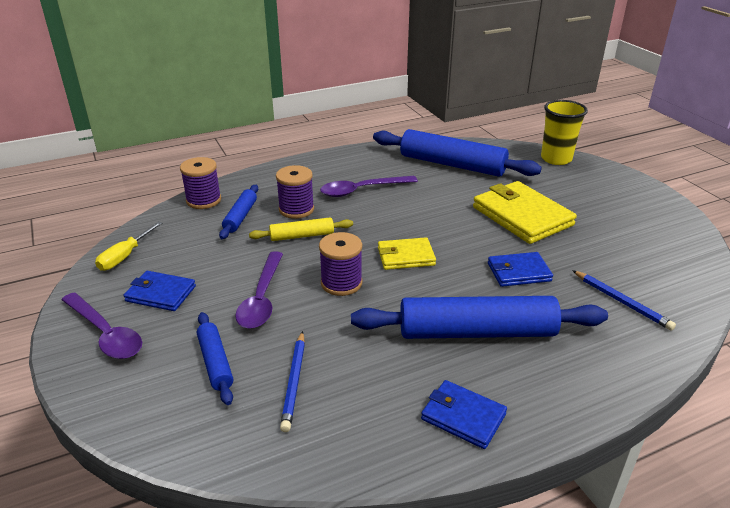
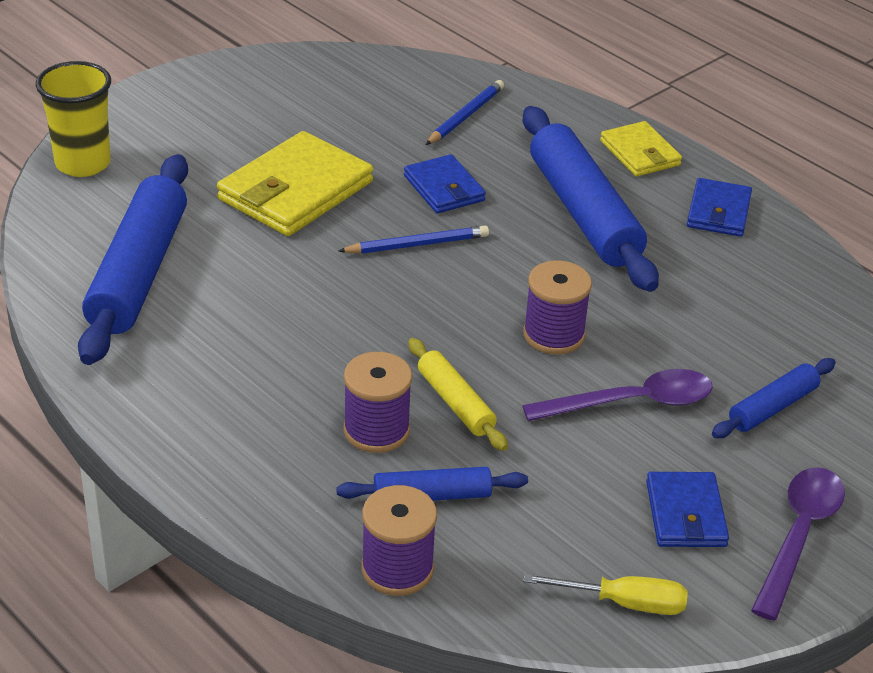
camera: 110 degrees left, 5 degrees up
blue pencil [280,331,305,432] -> blue pencil moved to [338,225,489,254]
purple spoon [320,176,418,197] -> none
yellow wallet [378,237,436,270] -> yellow wallet moved to [600,121,682,177]

